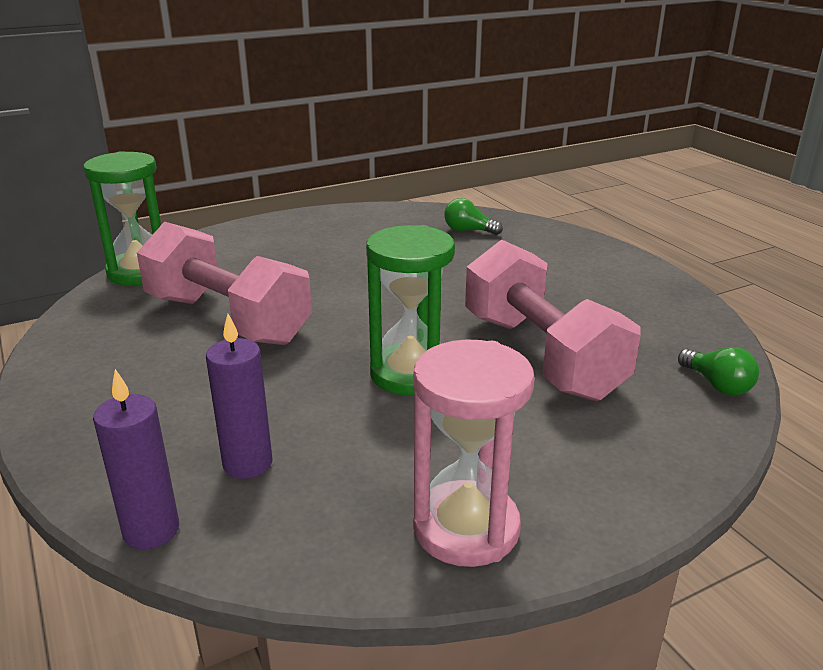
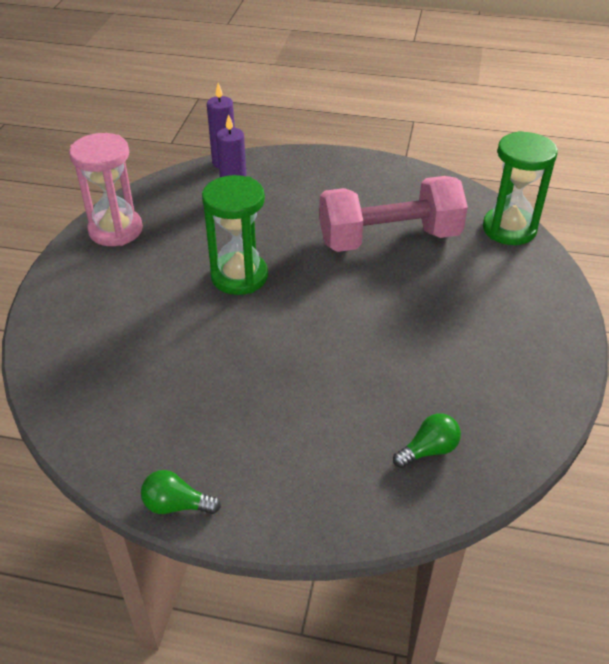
camera: 130 degrees right, 15 degrees up
pink dumbbell [465,240,641,402] -> none
green light bulb [678,347,759,395] -> green light bulb moved to [141,470,221,514]

